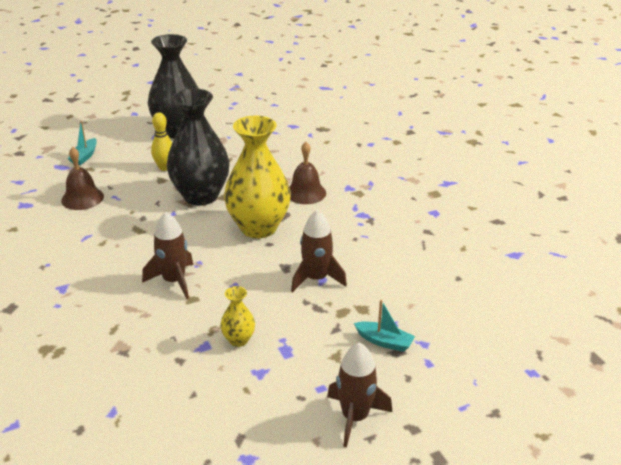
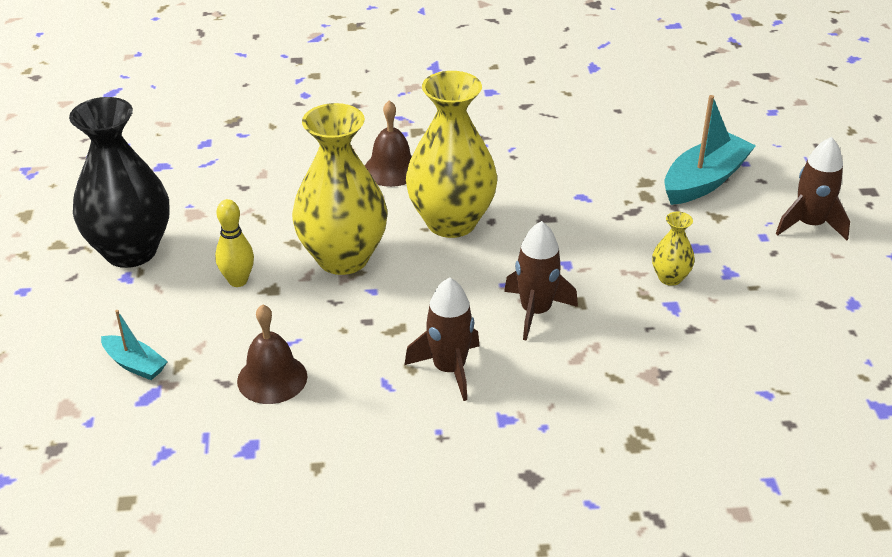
camera: 70 degrees left, 5 degrees up
black vase [166,89,230,206] -> yellow vase [292,103,388,275]
brown rocket [291,210,347,292] -> brown rocket moved to [404,277,479,401]
turquoise boat [354,300,415,352] -> turquoise boat [665,95,756,205], size x1.84

